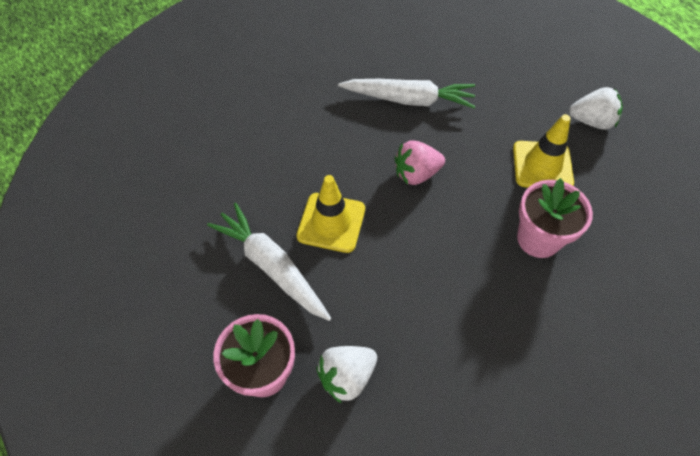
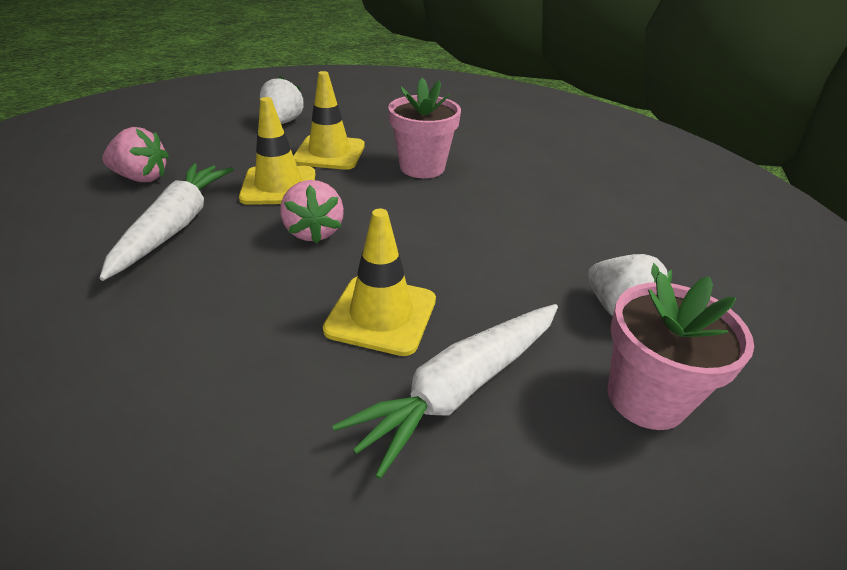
camera: 90 degrees left, 20 degrees down
none -> pink strawberry [102,127,169,182]
none -> yellow traffic cone [239,97,315,205]

